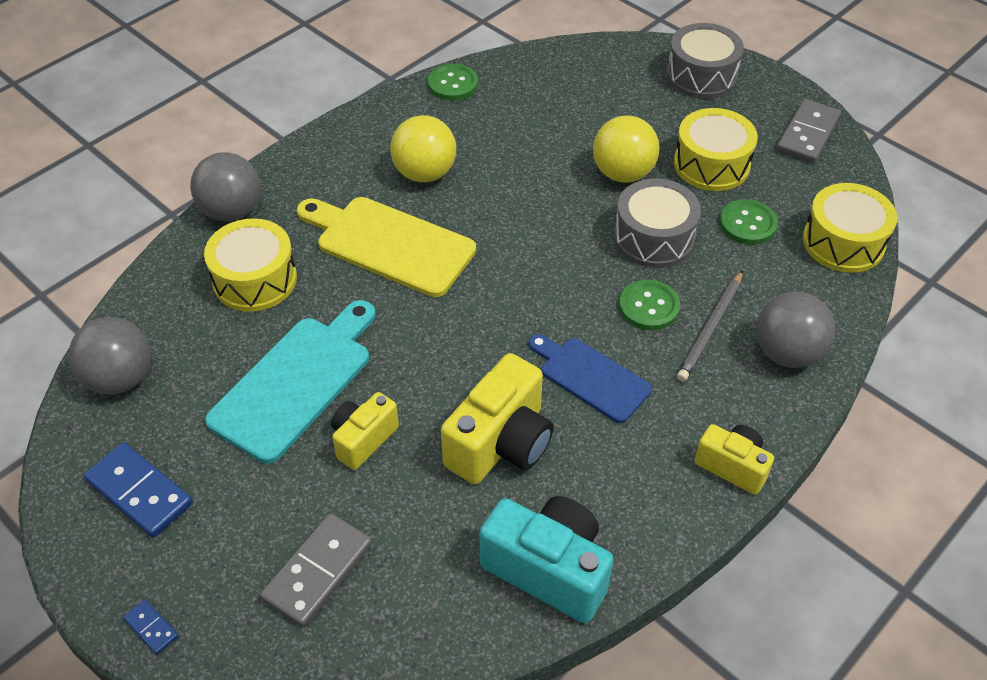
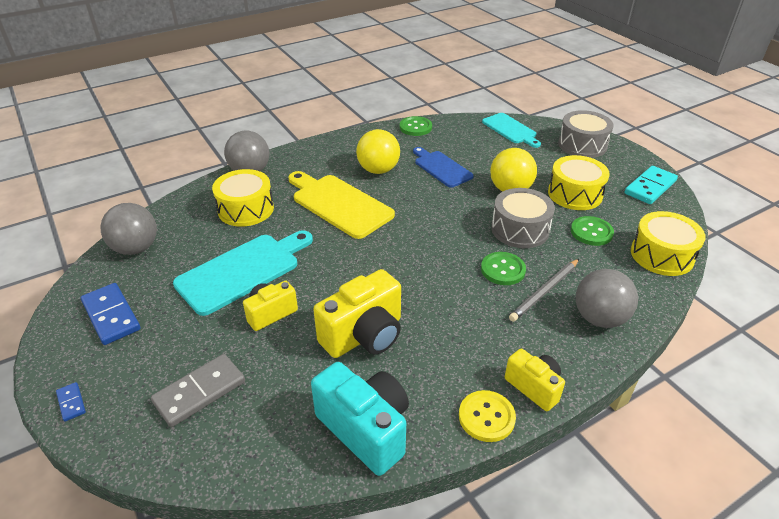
camera: 15 degrees right, 10 degrees down
blue cutting board [529,334,652,423] -> blue cutting board moved to [413,147,474,188]
grey domino [776,99,841,163] -> turquoise domino [624,166,678,204]
none -> yellow button [459,390,516,442]
none -> turquoise cutting board [482,113,541,148]

